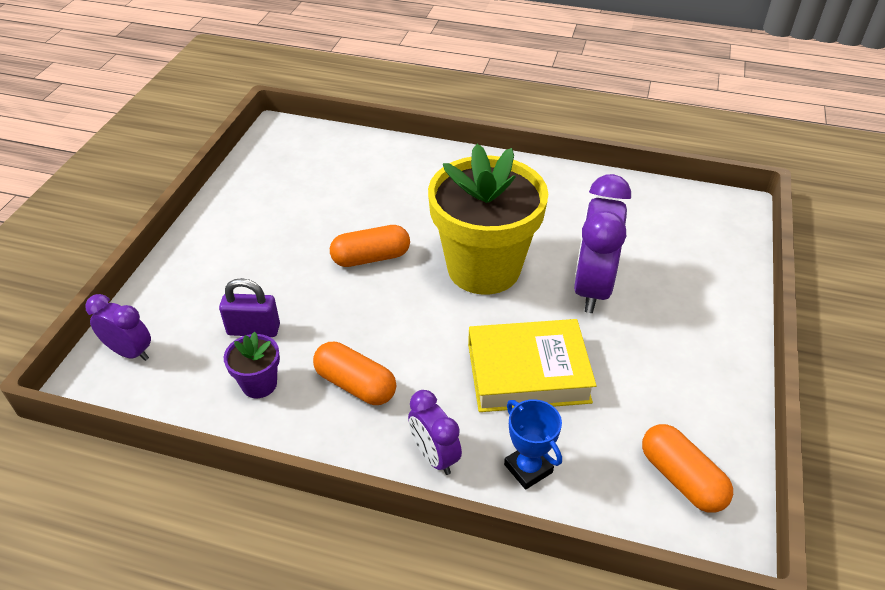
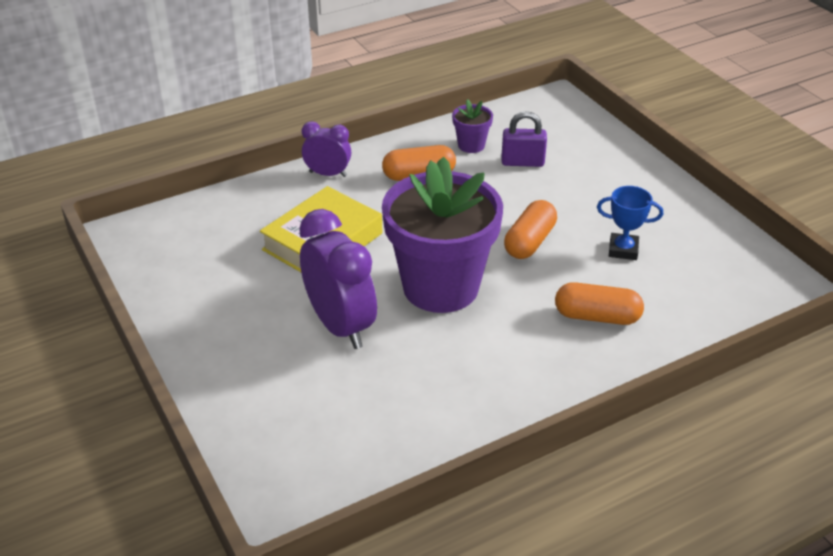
camera: 135 degrees right, 5 degrees down
purple clock [85,294,151,361] -> none
purple padlock [219,278,280,337] -> purple padlock turned 45 degrees clockwise [502,111,547,167]
yellow flower pot [428,144,548,295] -> purple flower pot [382,157,503,313]
blue trophy [504,399,562,490] -> blue trophy moved to [597,186,663,260]
orange capsule [642,424,733,513] -> orange capsule moved to [555,282,644,325]

